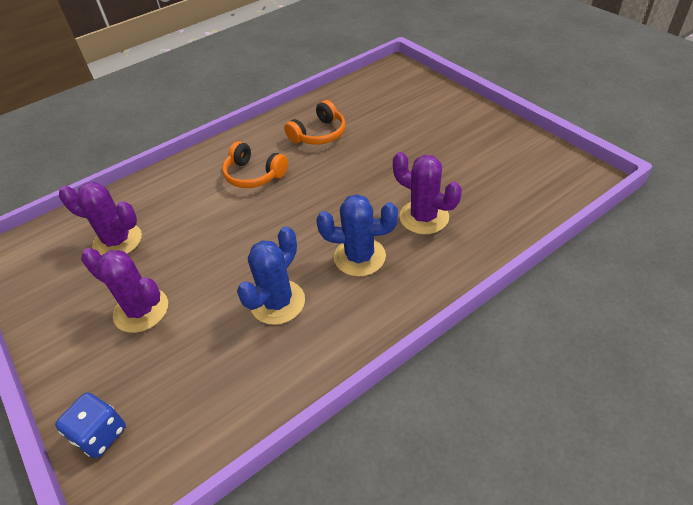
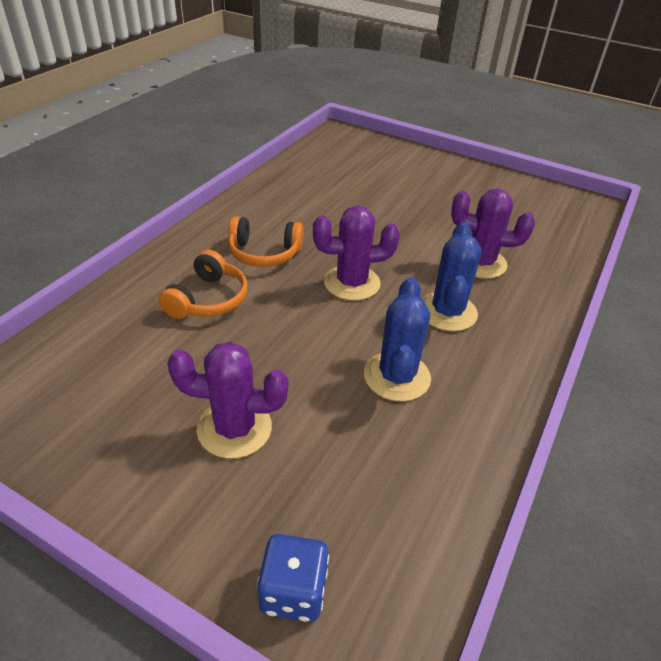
camera: 30 degrees left, 5 degrees down
purple cactus [59,182,142,255] -> purple cactus moved to [313,206,400,301]
orange headphones [284,100,346,145] -> orange headphones moved to [159,250,248,319]
blue cactus [316,194,398,277] -> blue cactus turned 60 degrees counterclockwise [422,222,482,331]

